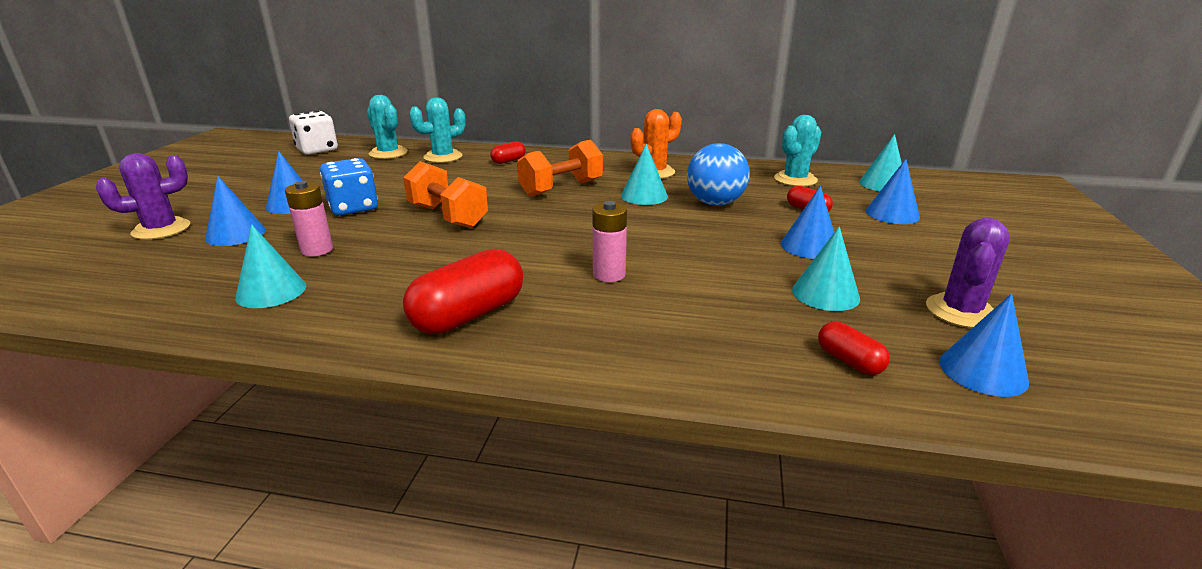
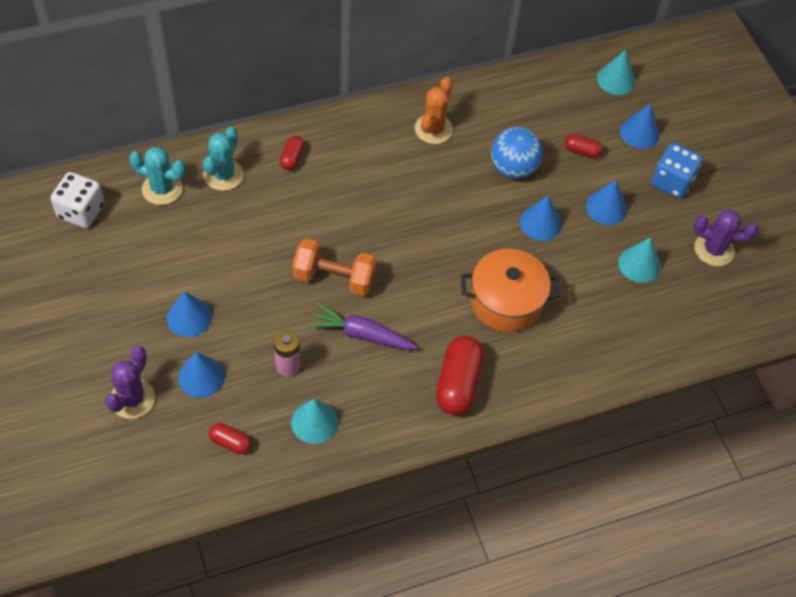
camera: 35 degrees left, 30 degrees up
blue dice [320,158,378,215] -> blue dice moved to [651,143,703,198]
orange dumbbell [517,140,603,197] -> none
pink battery [592,201,627,282] -> orange pot [461,249,560,332]
turquoise cone [621,144,668,205] -> none
turquoise cactus [774,115,821,186] -> none
red capsule [818,321,890,375] -> red capsule moved to [209,423,252,454]
purple cactus [926,218,1010,328] -> purple cactus turned 75 degrees counterclockwise [693,210,759,266]
blue cone [939,294,1029,397] -> blue cone moved to [520,196,562,241]
none -> purple carrot [309,303,418,350]

